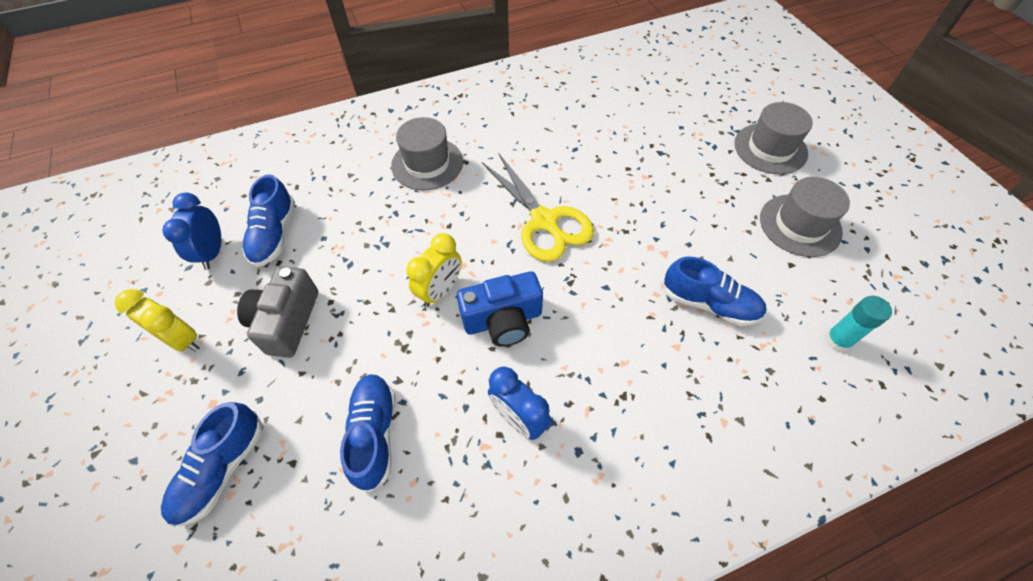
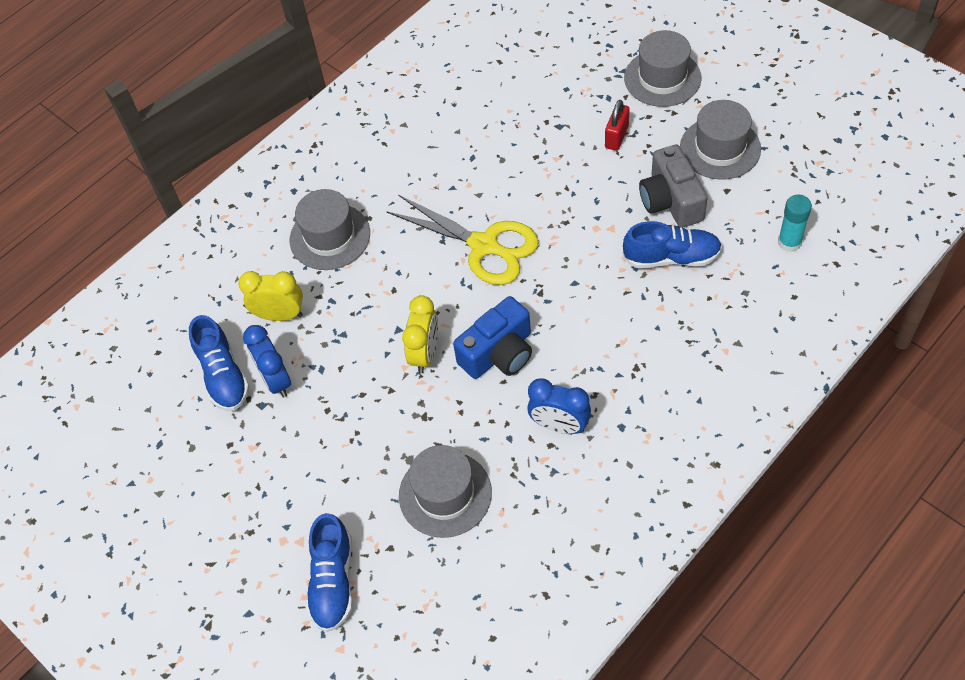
camera: 20 degrees left, 0 degrees up
yellow clock [115,289,200,352] -> yellow clock moved to [238,271,303,321]
blue clock [163,193,221,270] -> blue clock moved to [243,325,291,398]
grey camera [237,266,318,358] -> grey camera moved to [639,144,708,228]
blue shoe [340,374,395,493] -> grey hat [399,445,492,538]
none -> red padlock [605,100,630,151]

